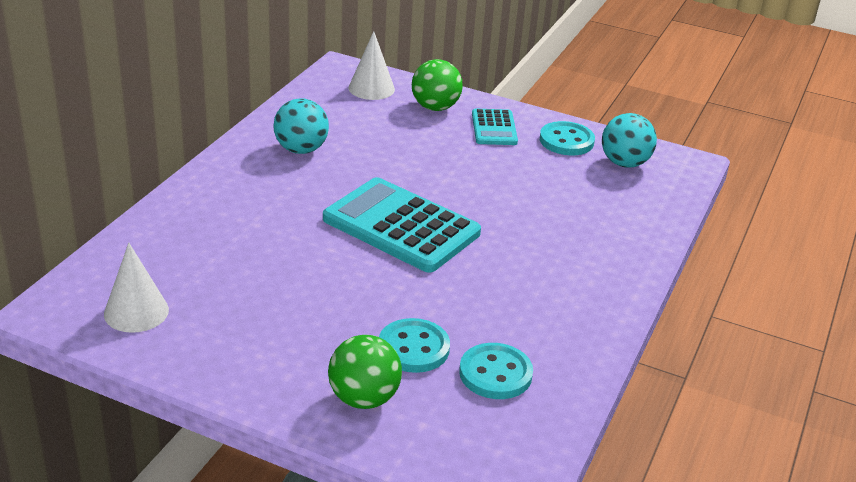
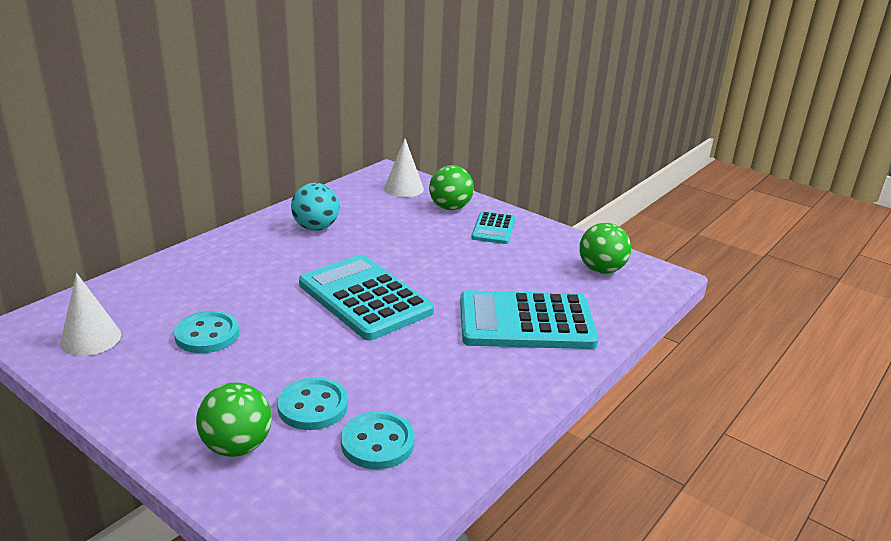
camera: 15 degrees right, 5 degrees down
turquoise button [540,121,595,155] -> turquoise button moved to [174,311,239,353]
turquoise ball [602,113,657,168] -> green ball [579,223,631,274]
none -> turquoise calculator [460,290,599,349]

